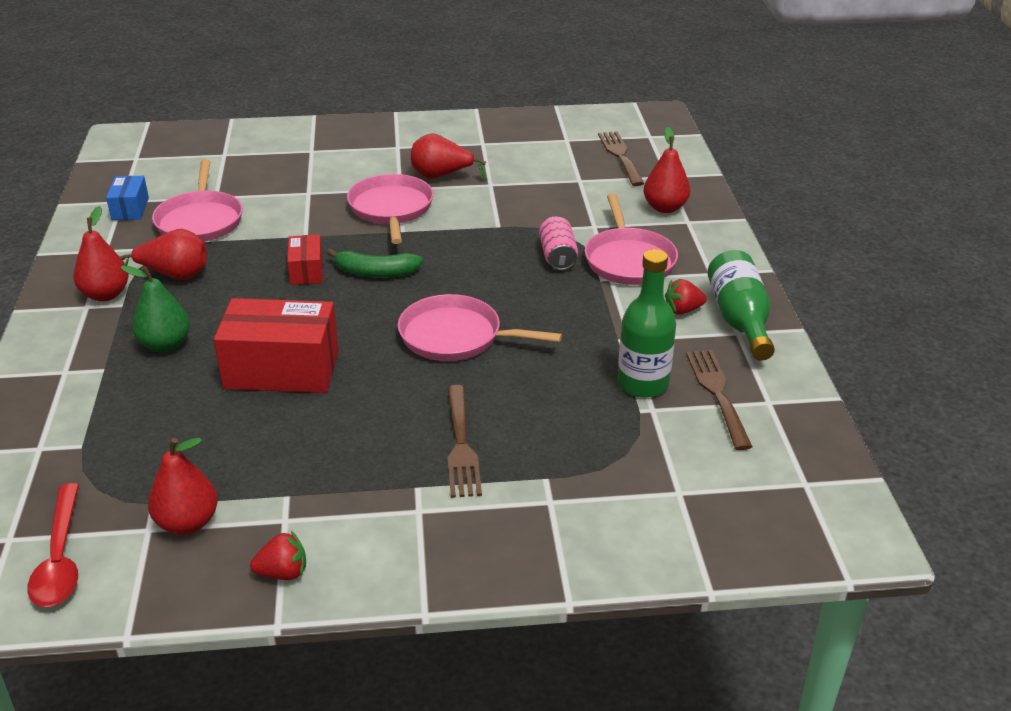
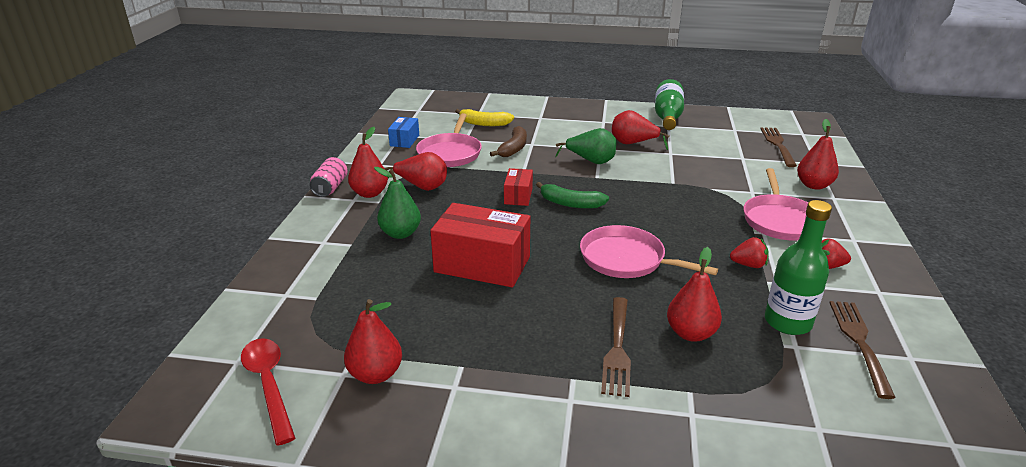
camera: 15 degrees right, 5 degrees down
red spoon [27,483,79,607] -> red spoon turned 150 degrees clockwise [241,338,295,445]
red strawberry [250,531,306,580] -> red strawberry moved to [730,237,769,268]
pink pan [347,174,434,244] -> green pear [555,128,617,164]
pink can [539,217,578,270] -> pink can moved to [309,157,348,197]
green bottle [707,250,775,361] -> green bottle moved to [655,79,684,130]
none -> yellow banana [455,109,514,126]
none -> brown banana [490,126,527,157]
none -> red pear [667,247,722,342]

